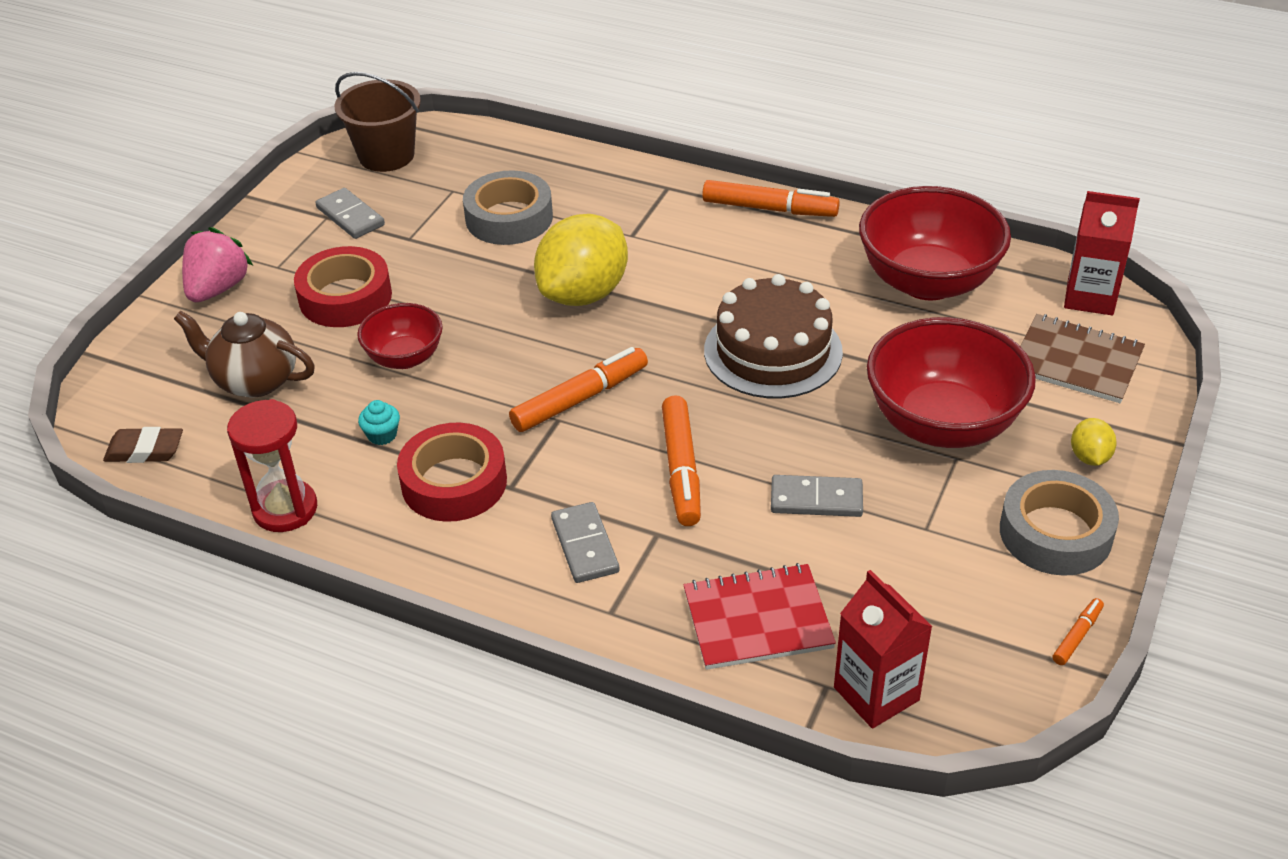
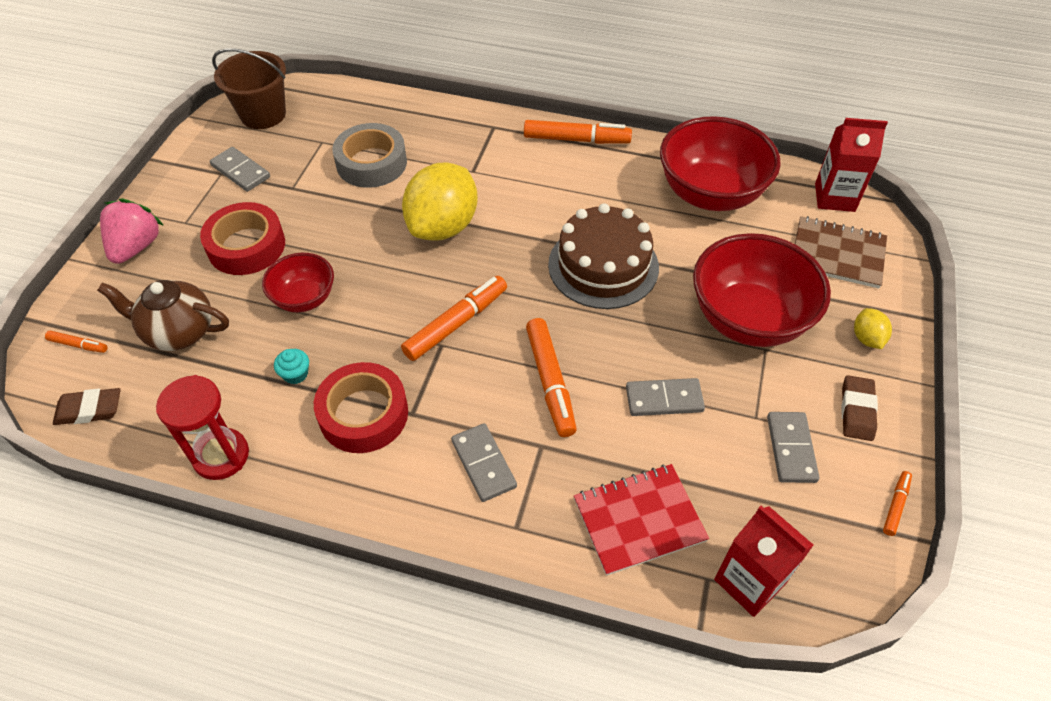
camera: 10 degrees left, 10 degrees up
grey tape [1000,470,1119,576] -> brown eraser [841,375,878,441]
none -> orange marker [45,331,107,353]
none -> grey domino [767,412,819,483]

